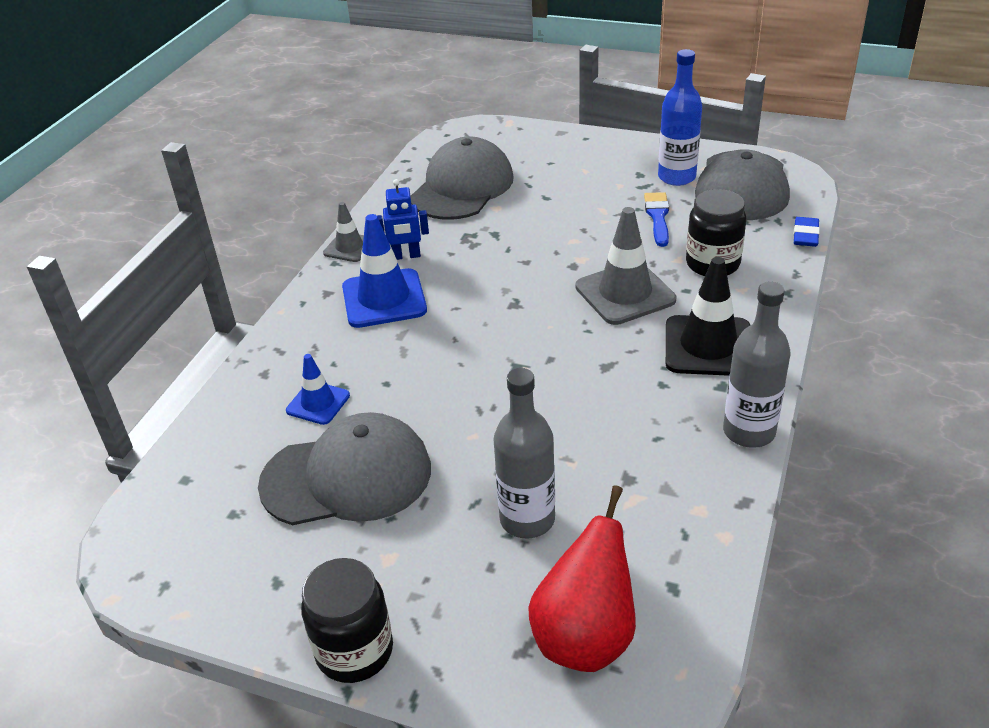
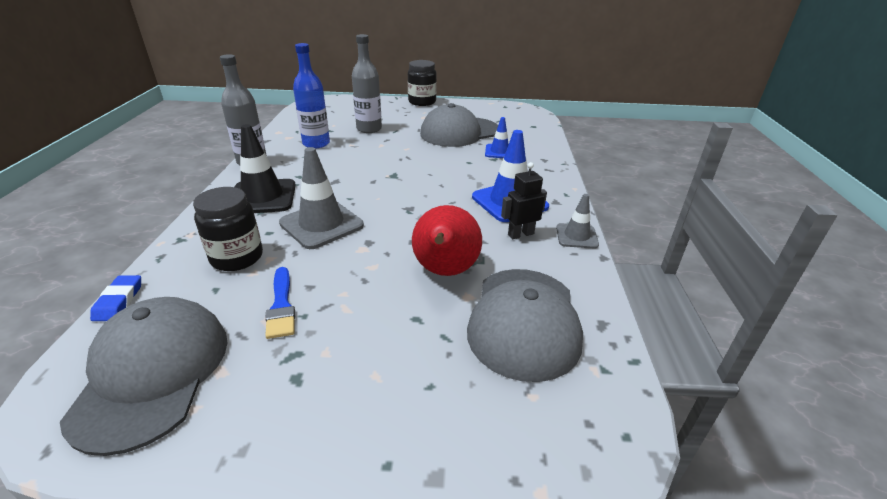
camera: 160 degrees right, 5 degrees down
blue robot [377,179,429,260] -> black robot [501,162,547,239]
red pear [528,485,636,672] -> red pear moved to [412,205,482,276]
blue bottle [658,49,702,186] -> blue bottle moved to [293,43,330,148]

